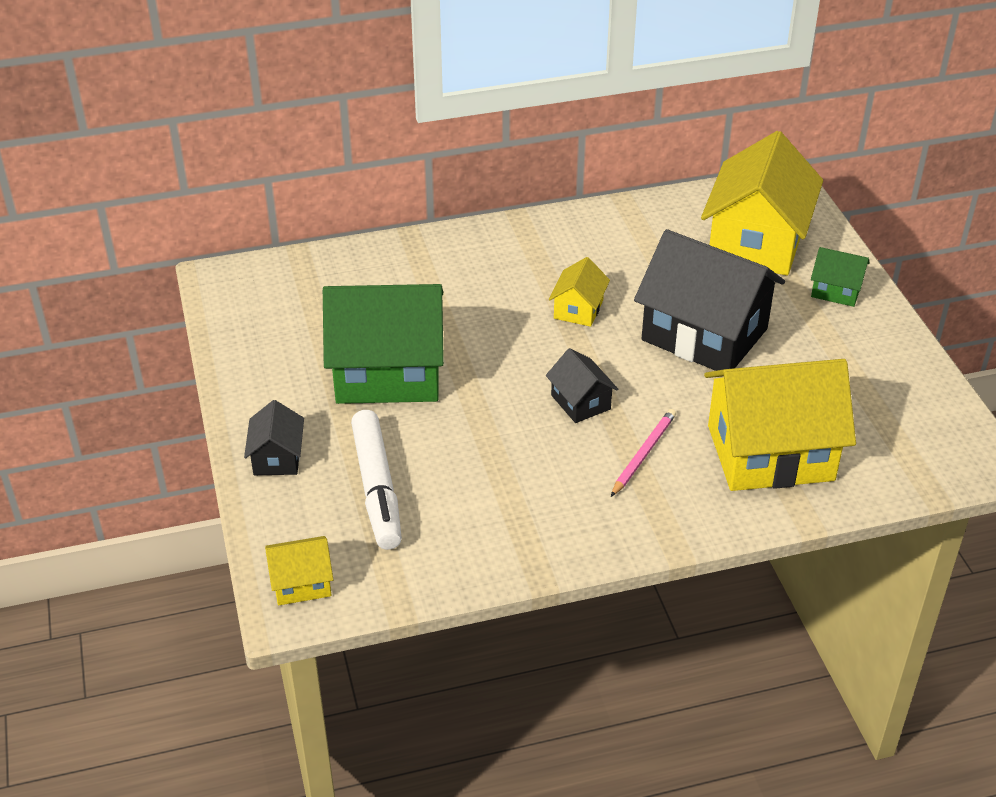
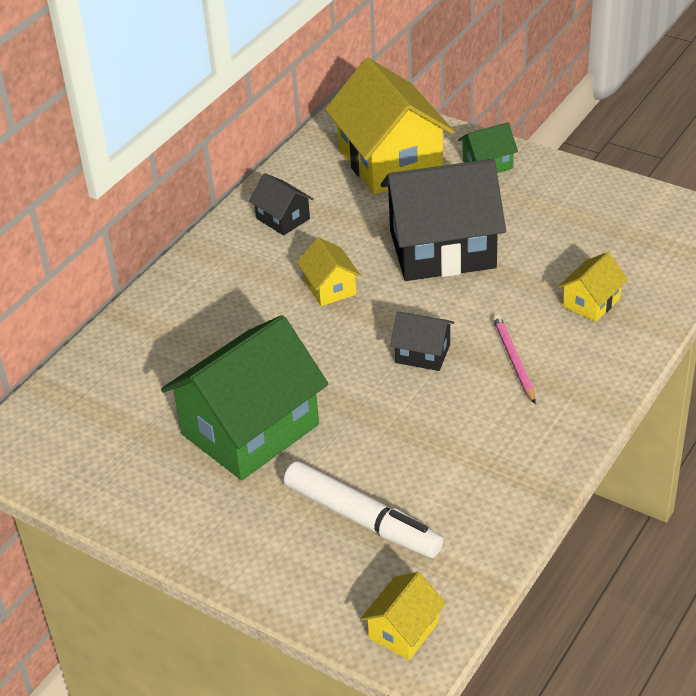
camera: 40 degrees left, 0 degrees up
black house [244,400,304,475] -> black house moved to [249,173,314,235]
yellow house [704,359,856,491] -> yellow house [558,252,628,322], size x0.46

